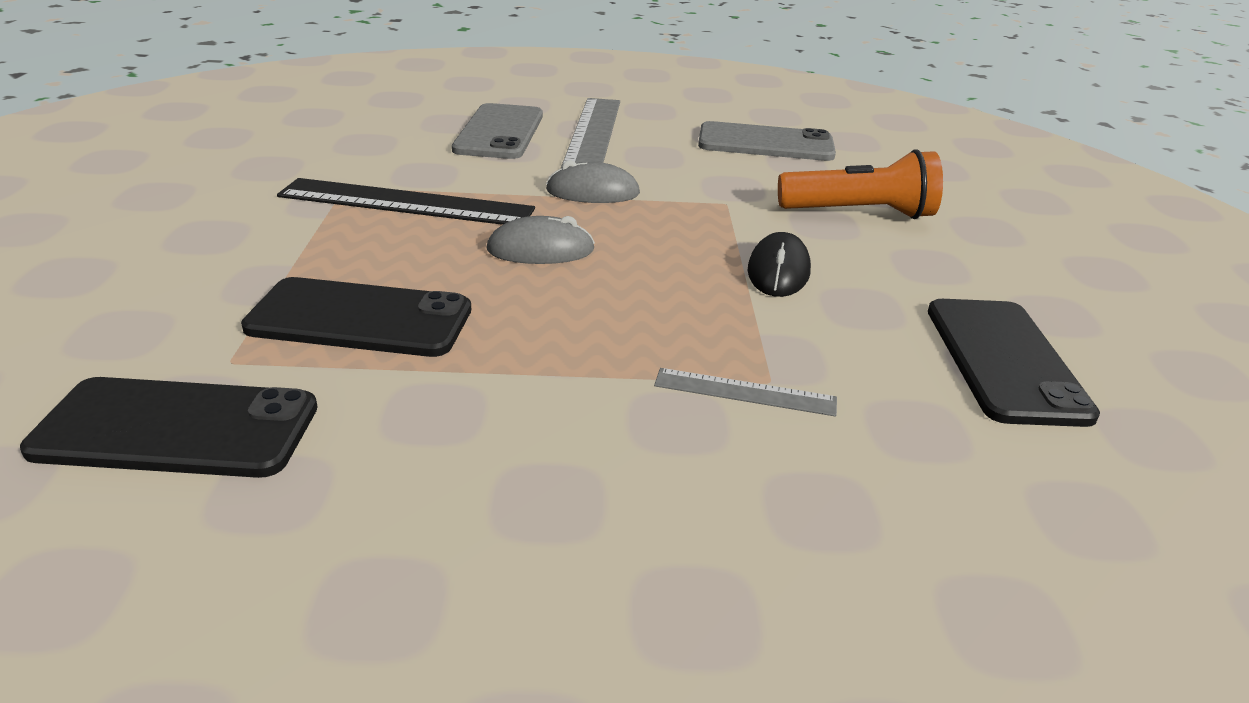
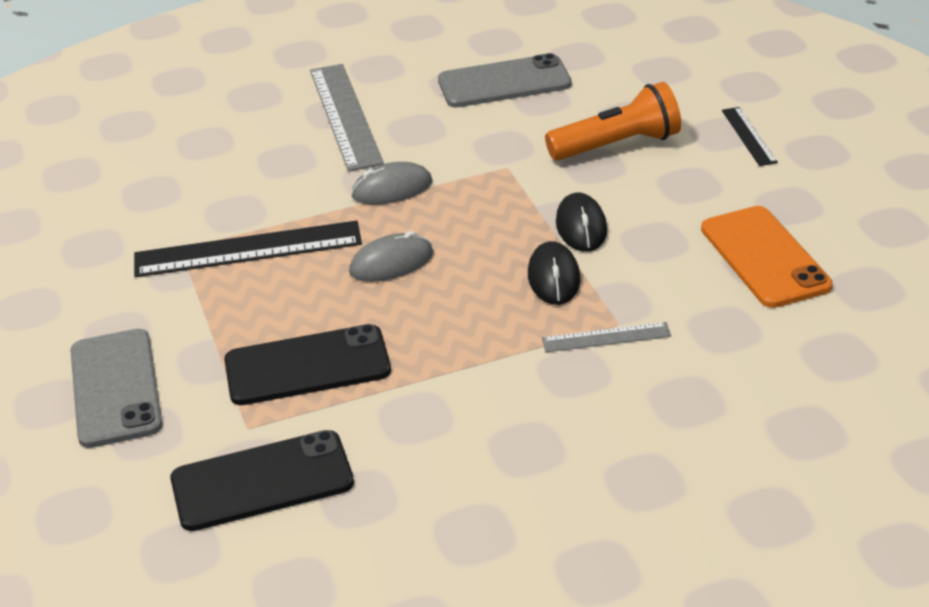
camera: 15 degrees left, 5 degrees up
grey phone [452,103,543,159] -> grey phone moved to [70,329,162,448]
black phone [928,299,1100,427] -> orange phone [701,206,833,308]
none -> black mouse [528,241,580,305]
none -> black ruler [722,107,778,166]

